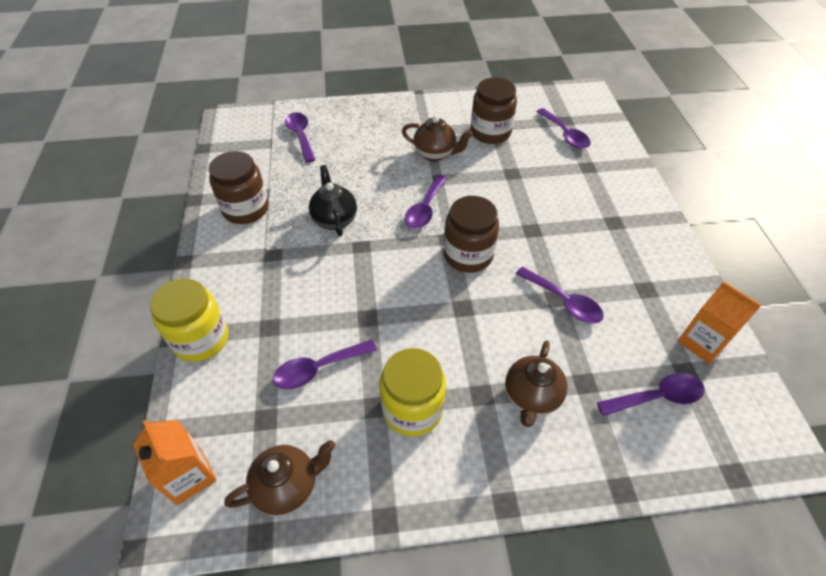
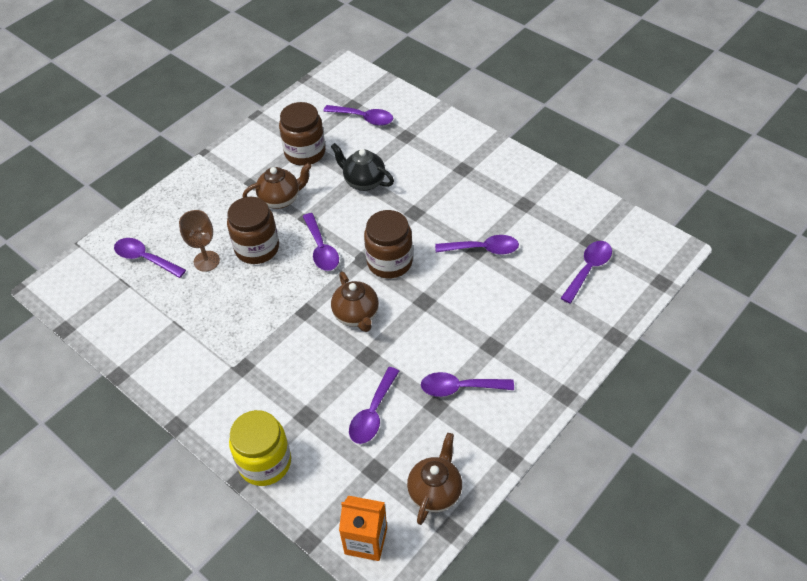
camera: 40 degrees left, 0 degrees up
brown jar [209,151,269,224] -> brown jar moved to [227,197,279,264]
black teapot [309,165,357,236] -> black teapot moved to [331,143,394,191]
yellow jar [379,348,446,436] -> purple spoon [421,372,514,397]
brown teapot [505,340,568,427] -> brown teapot moved to [331,271,379,332]
orange carton [677,281,761,364] -> none
none -> brown goblet [179,210,220,272]

